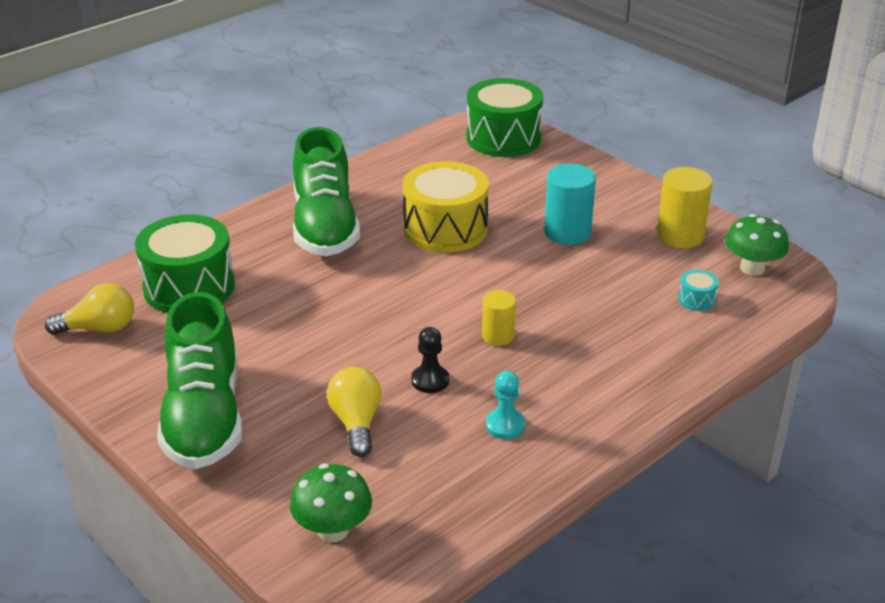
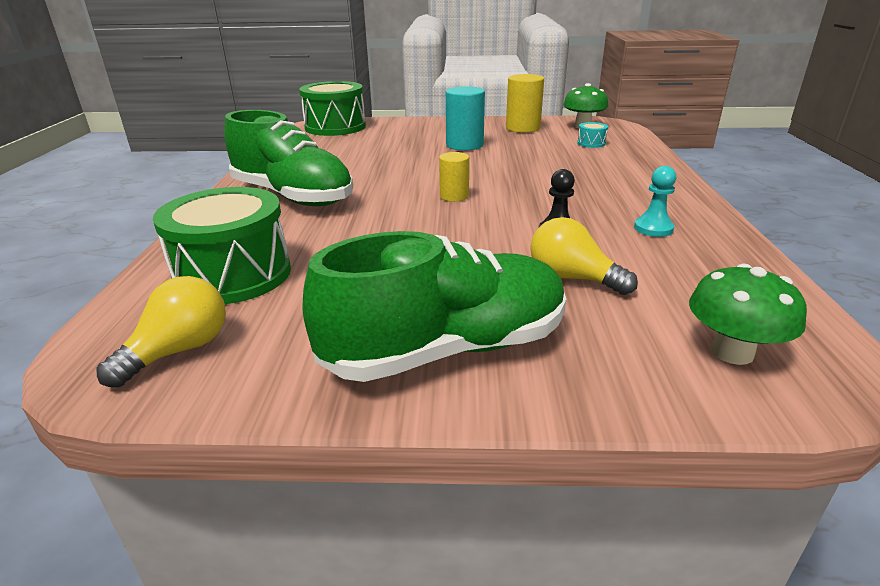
camera: 45 degrees left, 5 degrees down
green shoe [157,292,242,469] -> green shoe turned 60 degrees counterclockwise [302,231,566,382]
yellow drum [403,161,489,253] -> none
yellow cylinder [482,290,516,346] -> yellow cylinder moved to [439,152,469,202]

